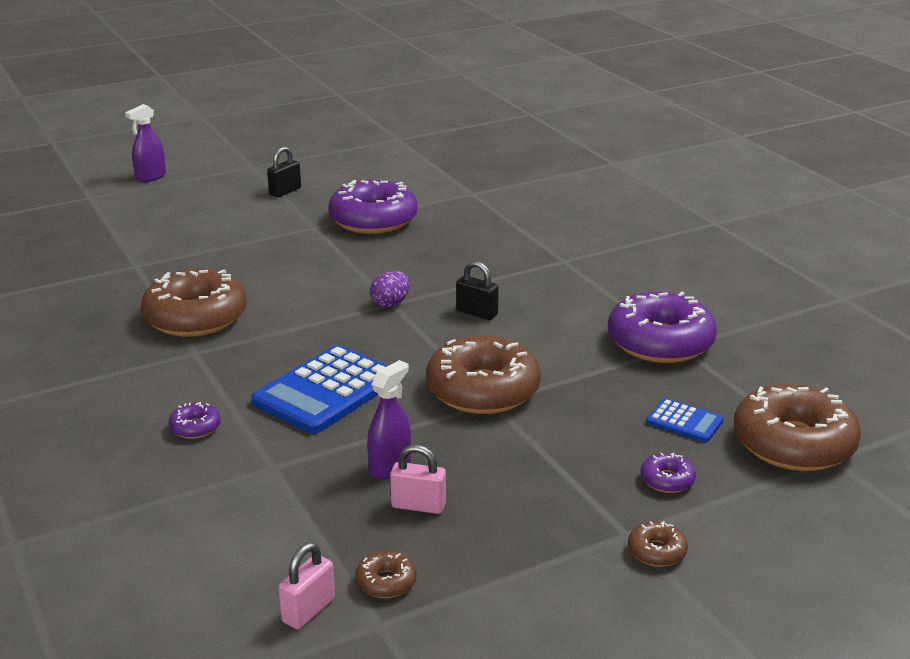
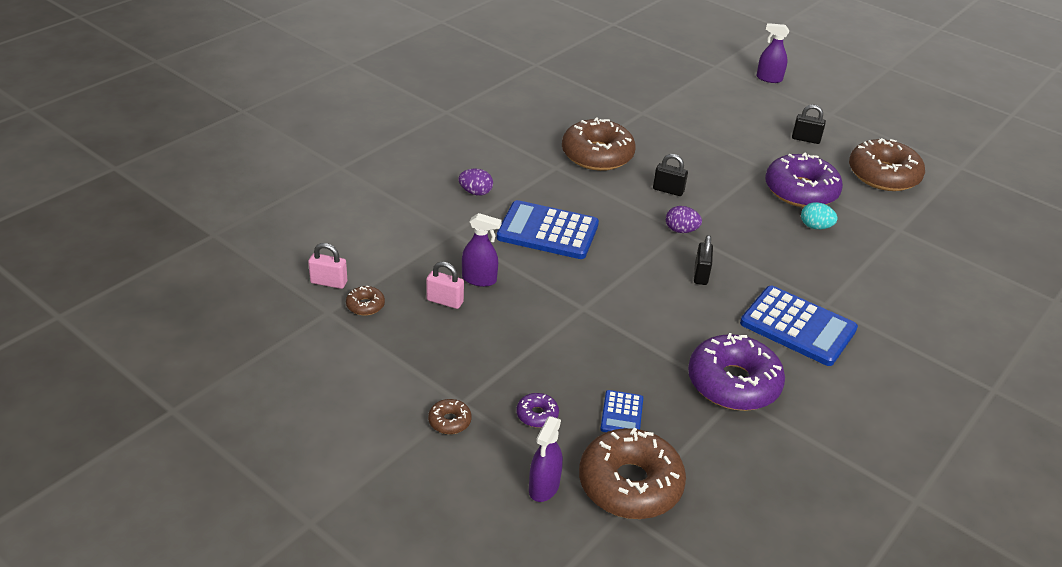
camera: 65 degrees right, 10 degrees up
purple donut [168,402,221,439] -> purple egg [458,168,493,196]
pink padlock [390,445,446,514] -> pink padlock turned 60 degrees counterclockwise [426,261,464,309]
brown donut [426,335,541,414] -> brown donut moved to [849,138,925,191]
none -> purple spray bottle [529,416,563,502]
none -> black padlock [653,154,688,196]
none -> blue calculator [740,286,858,366]
none -> turquoise egg [801,202,837,229]

